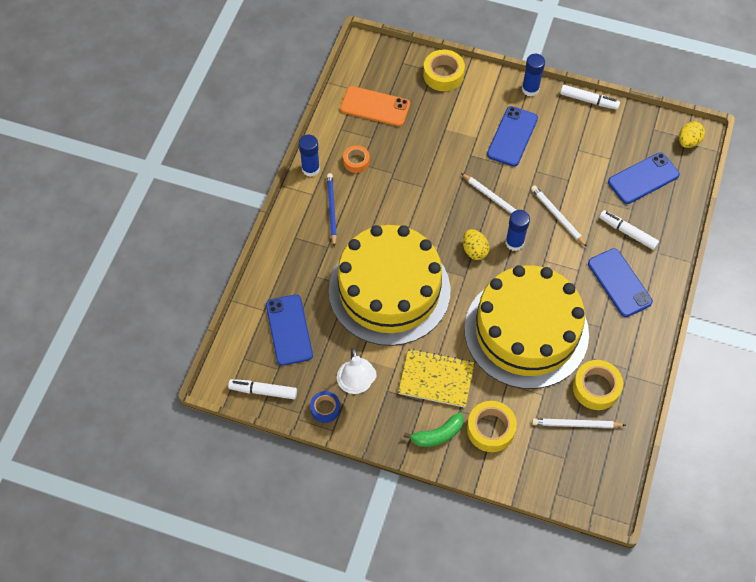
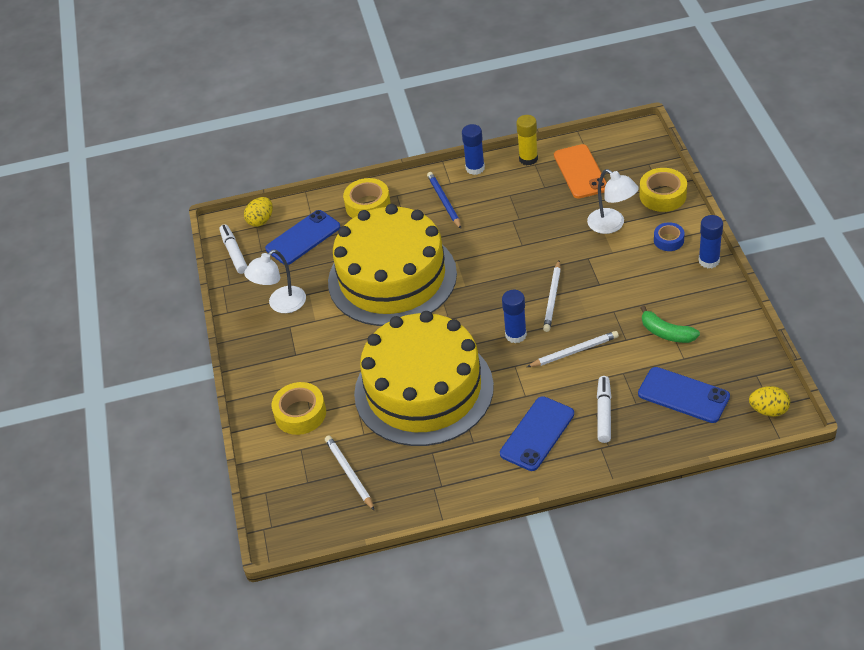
camera: 65 degrees right, 15 degrees down
blue tape [310,391,340,423] -> blue tape moved to [654,222,685,251]
blue pencil [327,173,337,247] -> blue pencil turned 75 degrees counterclockwise [427,172,461,229]
orange tape [343,145,370,173] -> none
yellow notebook [398,349,475,408] -> none
green banana [404,412,464,447] -> green banana moved to [641,306,700,343]
yellow egg [463,229,489,260] -> yellow egg moved to [244,197,273,227]
blue phone [487,106,538,167] -> none
white pencil [531,185,587,247] -> white pencil turned 45 degrees clockwise [527,331,619,367]
white marker [560,85,620,110] -> none
yellow tape [573,360,623,410] -> yellow tape moved to [343,178,391,218]
none -> yellow glue stick [516,115,538,165]
none -> white lamp [587,169,638,234]

